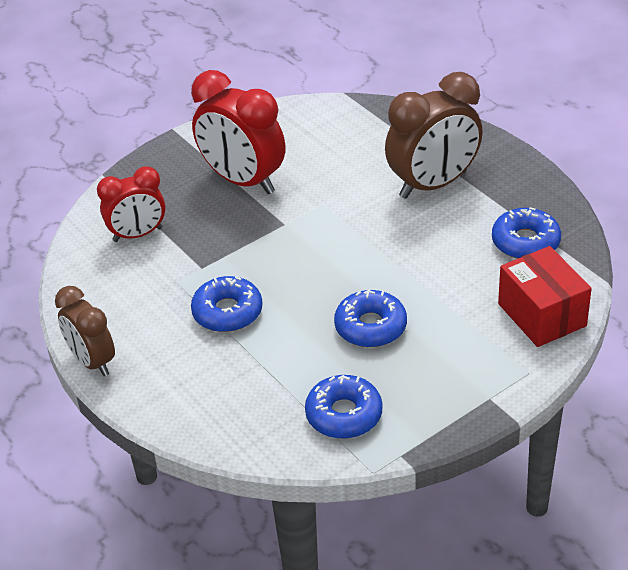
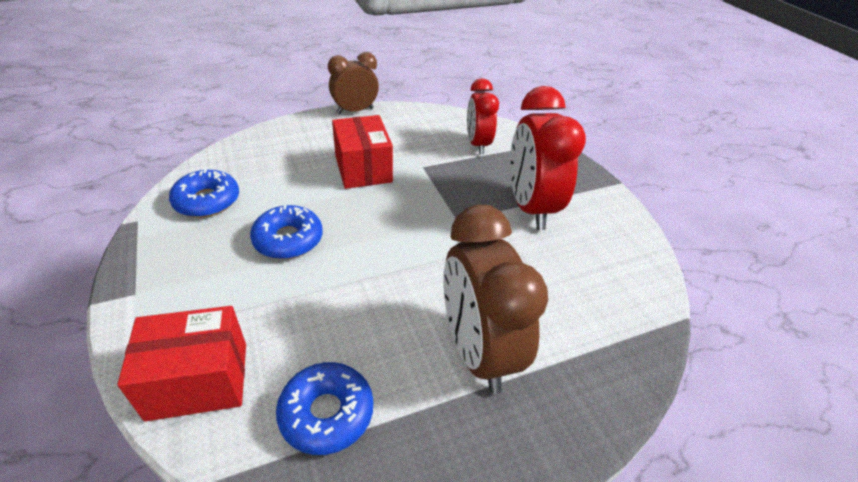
camera: 100 degrees right, 0 degrees up
red clock [191,70,286,194] -> red clock turned 60 degrees counterclockwise [510,86,586,230]
blue donut [191,276,263,332] -> red box [332,115,393,189]

